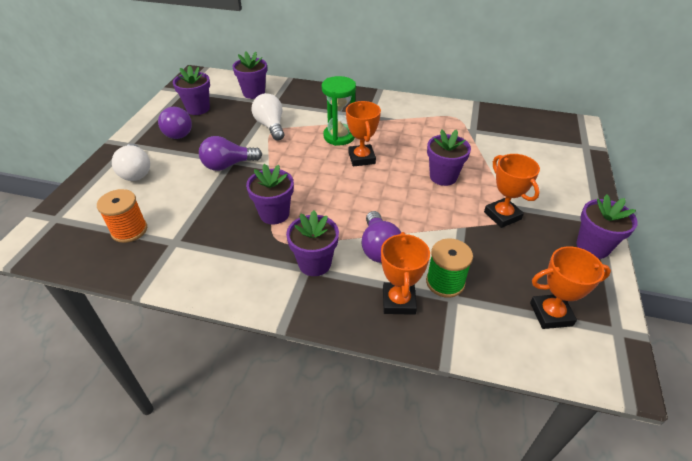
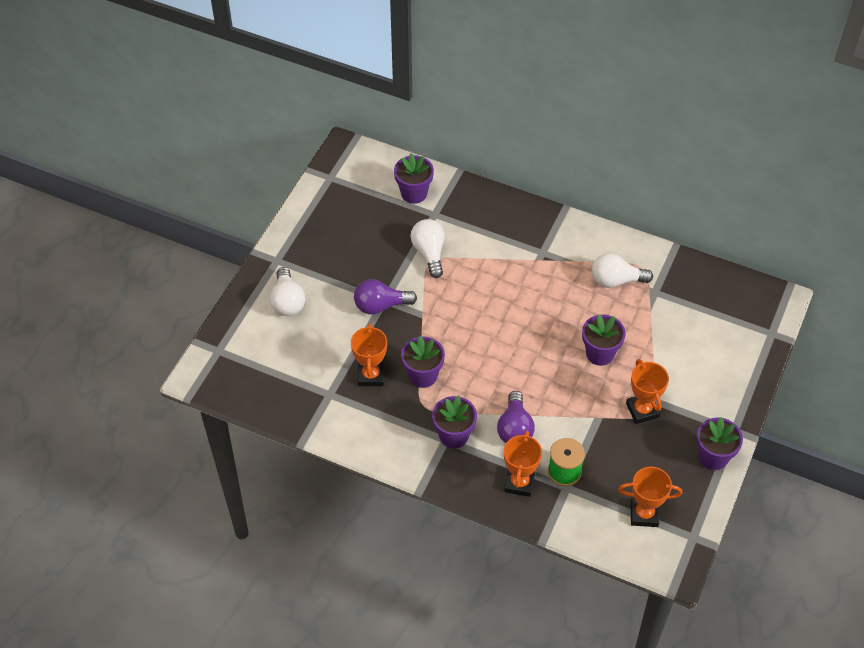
camera: 10 degrees right, 10 degrees up
orange spool [97,189,147,243] -> none
purple light bulb [158,107,192,139] -> none
purple flower pot [173,65,210,115] -> none
green hourglass [322,76,356,146] -> none
orange trophy [346,101,381,167] -> orange trophy moved to [351,323,387,386]
none -> white light bulb [592,253,653,288]

